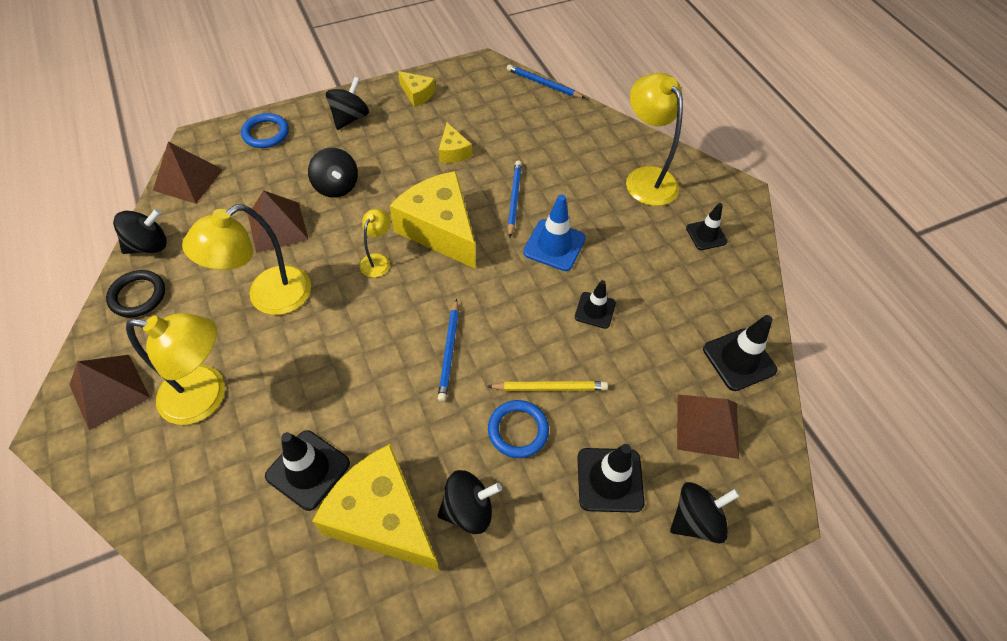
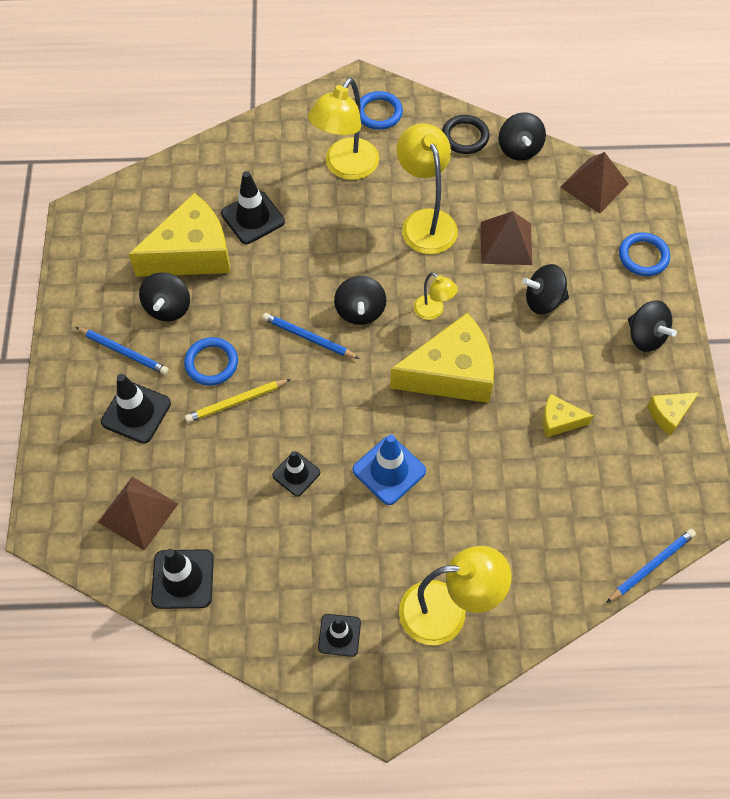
camera: 115 degrees right, 5 degrees up
brown pyramid [69,355,150,430] -> blue ring [360,91,403,130]
yellow pencil [487,381,608,391] -> yellow pencil turned 45 degrees clockwise [185,379,291,423]
blue pencil [508,160,522,237] -> blue pencil moved to [75,327,169,375]
black spinning top [670,482,740,543] -> black spinning top moved to [334,276,386,325]

